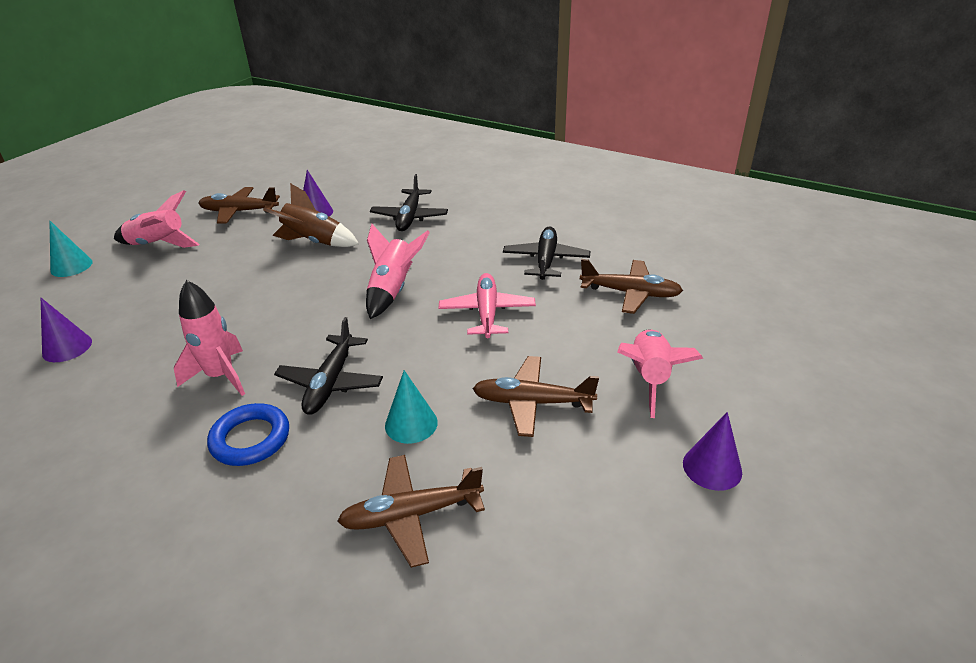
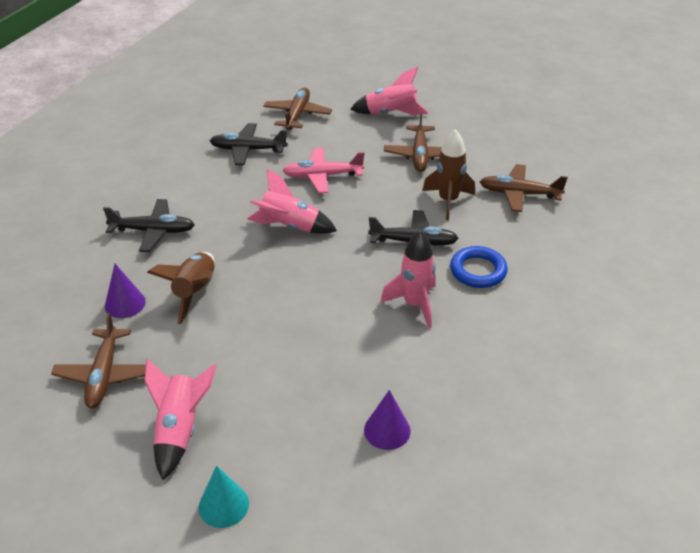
camera: 95 degrees left, 5 degrees up
brown plane [337,455,485,568] -> brown plane turned 120 degrees clockwise [480,164,568,212]
turquoise cone [385,370,438,444] -> brown rocket [422,129,475,220]
purple cone [683,412,742,491] -> none

